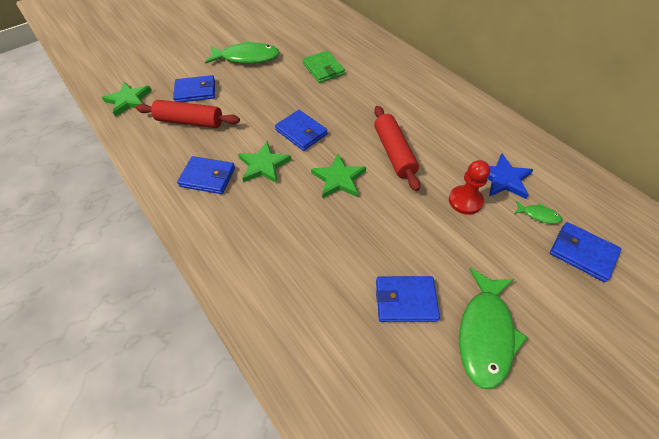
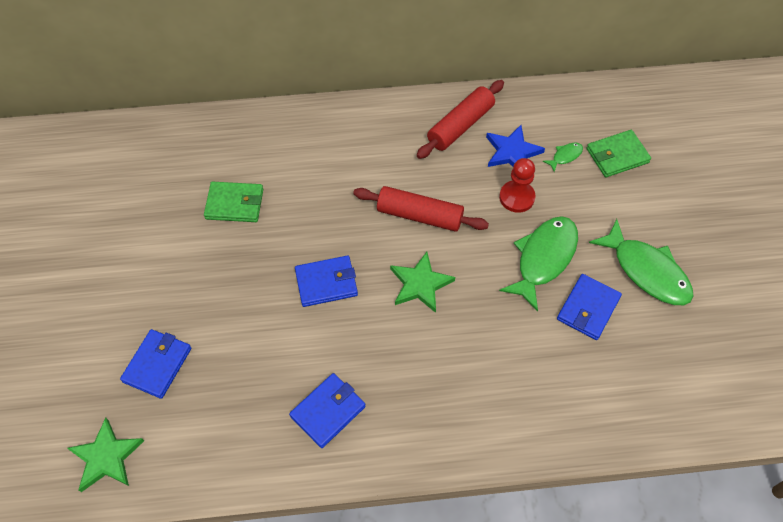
camera: 60 degrees left, 5 degrees up
red rolling pin [136,100,240,128] -> red rolling pin moved to [417,80,504,159]
green fish [205,41,280,64] -> green fish moved to [499,216,578,312]
green star [238,141,292,183] -> none
blue wallet [550,222,621,282] -> green wallet [587,130,651,177]

